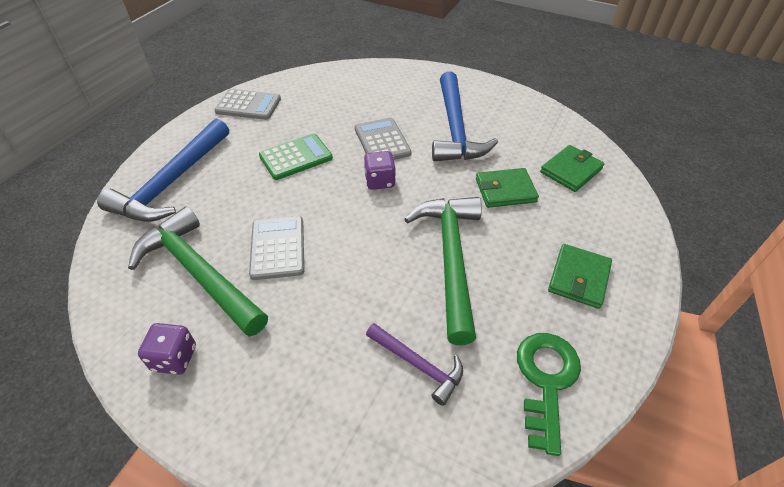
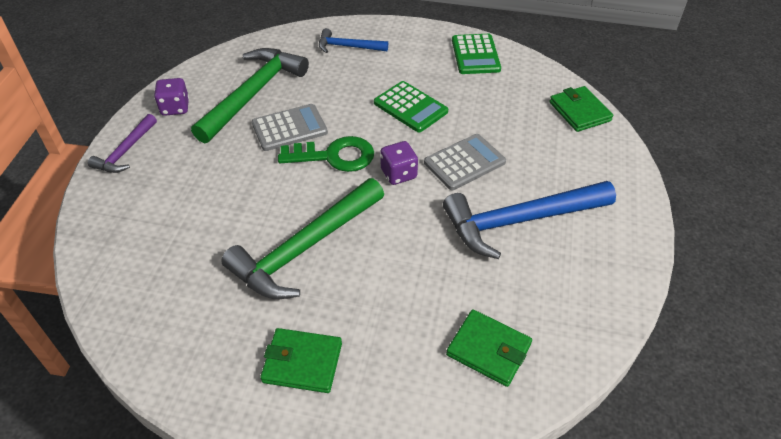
camera: 75 degrees right, 0 degrees up
blue hammer [97,119,229,222] -> blue hammer [319,28,388,53], size x0.53
grey calculator [214,89,281,120] -> green calculator [452,34,501,74]
purple hammer [366,323,463,406] -> purple hammer moved to [88,114,157,173]
green hammer [405,197,482,345] -> green hammer turned 150 degrees clockwise [221,178,384,299]
green wallet [476,168,539,208] -> green wallet moved to [549,86,613,132]
green key [517,333,581,456] -> green key moved to [278,136,374,172]

